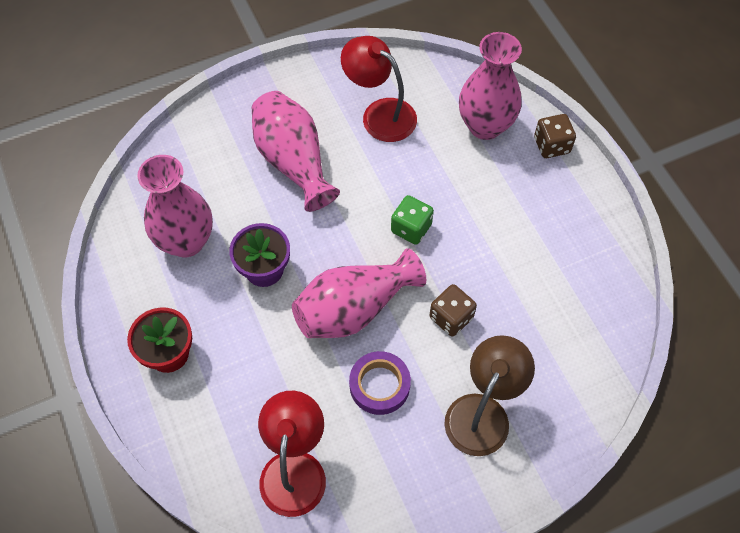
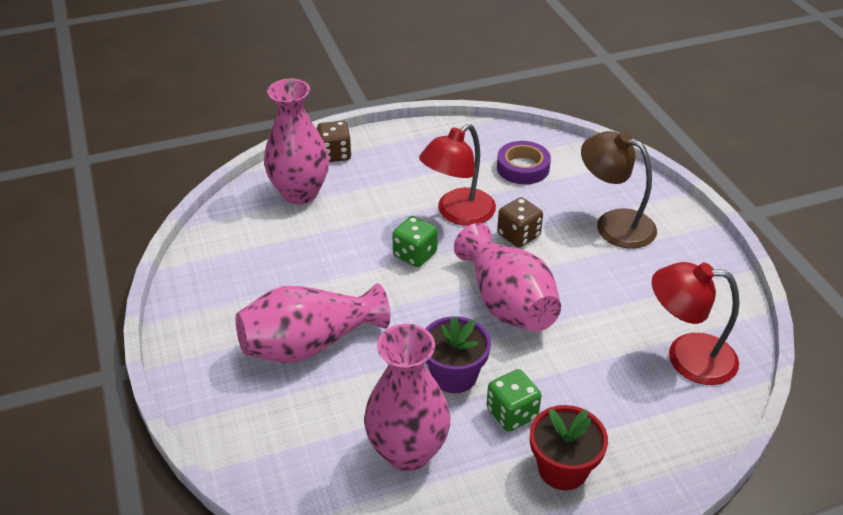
camera: 85 degrees left, 20 degrees down
red lamp [341,36,417,142] -> red lamp moved to [419,124,496,226]
purple tape [349,351,411,415] -> purple tape moved to [497,141,551,184]
none -> green dice [487,369,541,431]

